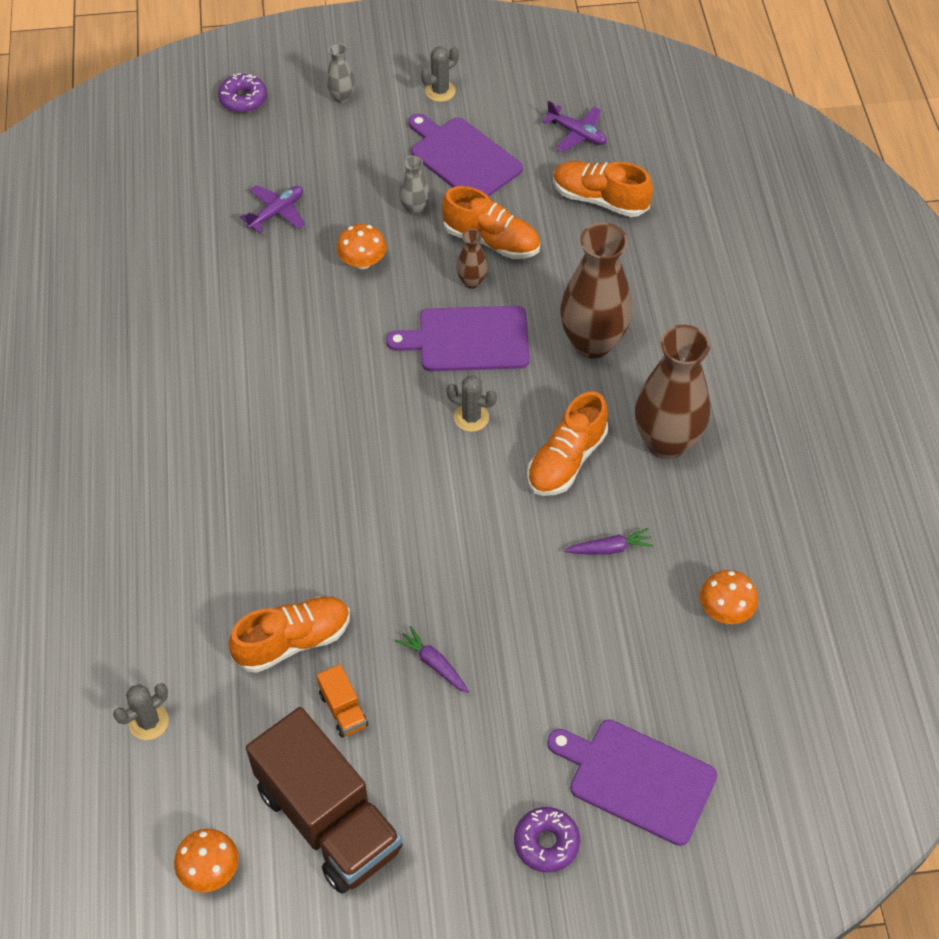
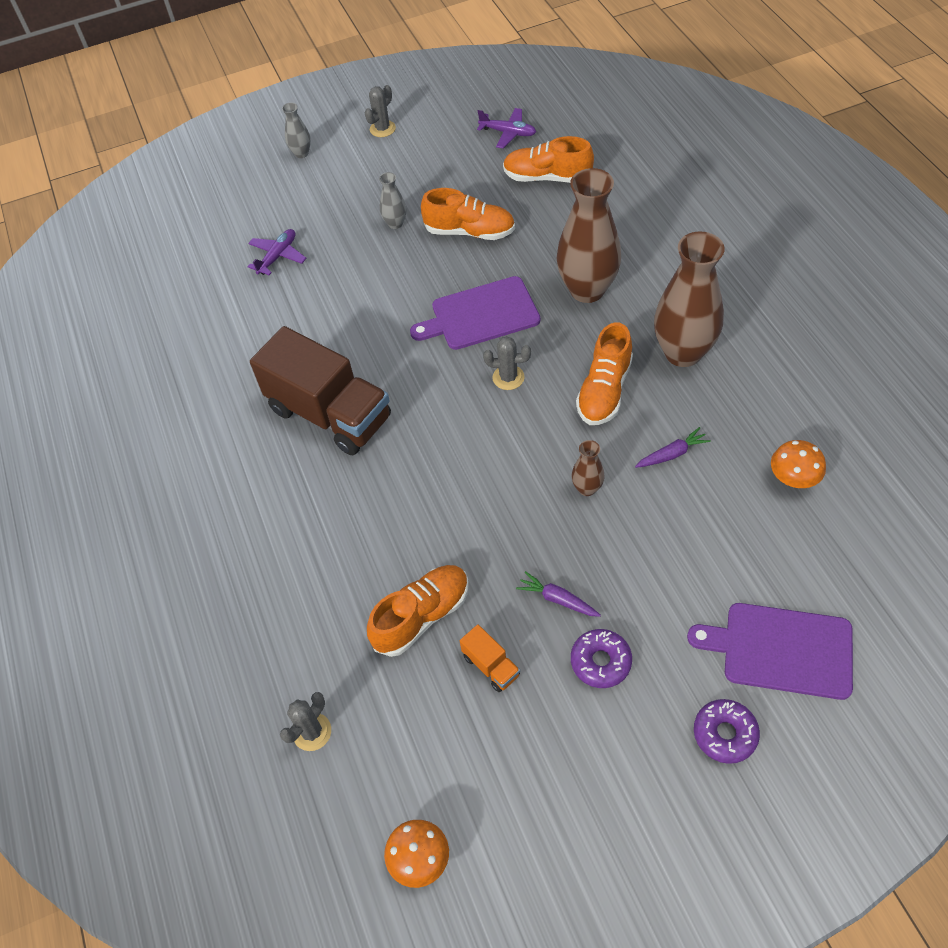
camera: 10 degrees left, 0 degrees up
purple donut [218,73,267,113] -> purple donut moved to [571,629,632,688]
brown truck [246,707,403,894] -> brown truck moved to [250,326,391,455]
orange mushroom [336,224,387,269] -> none
purple cutting board [408,114,523,197] -> none
brown vase [456,229,488,289] -> brown vase moved to [572,440,605,496]

